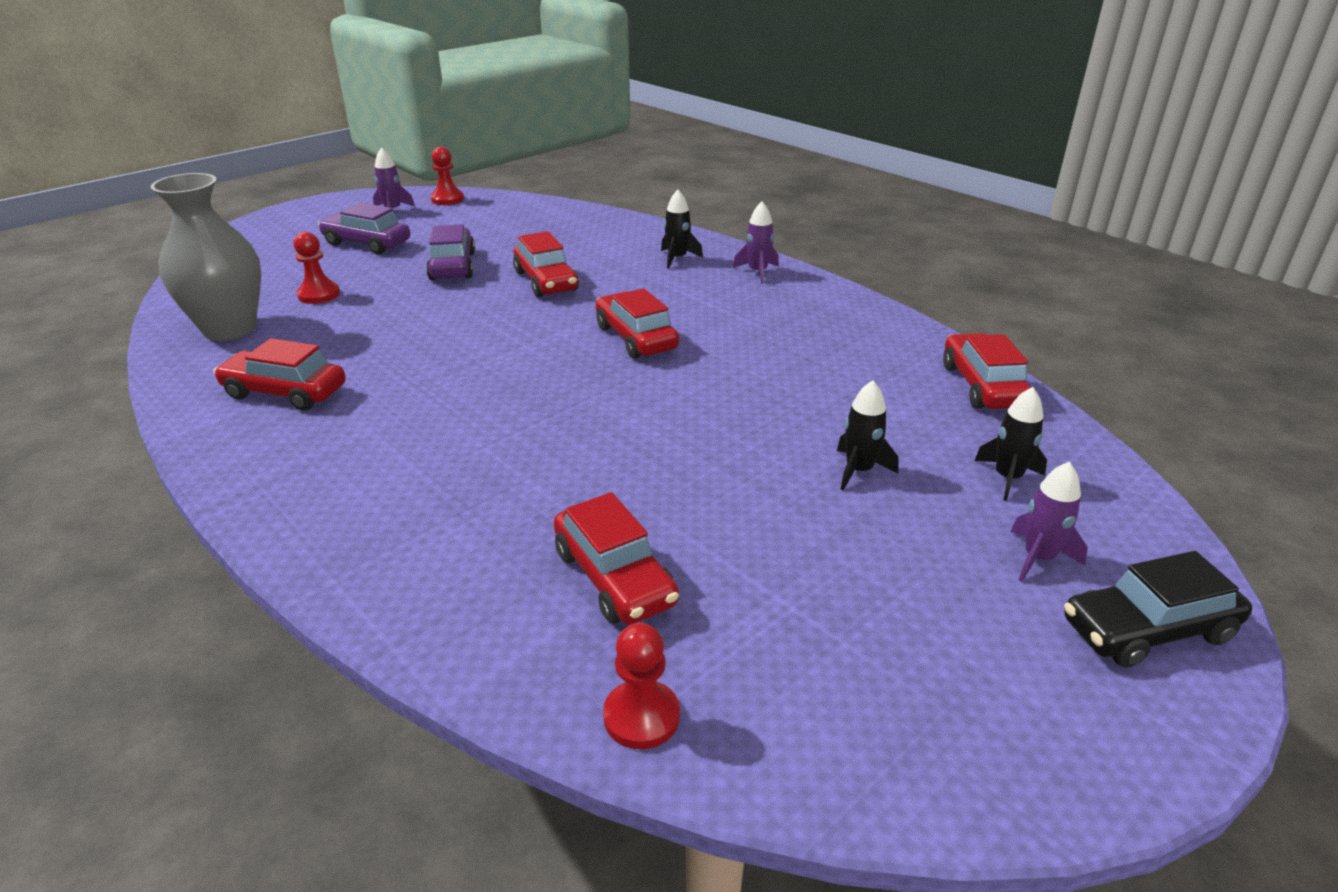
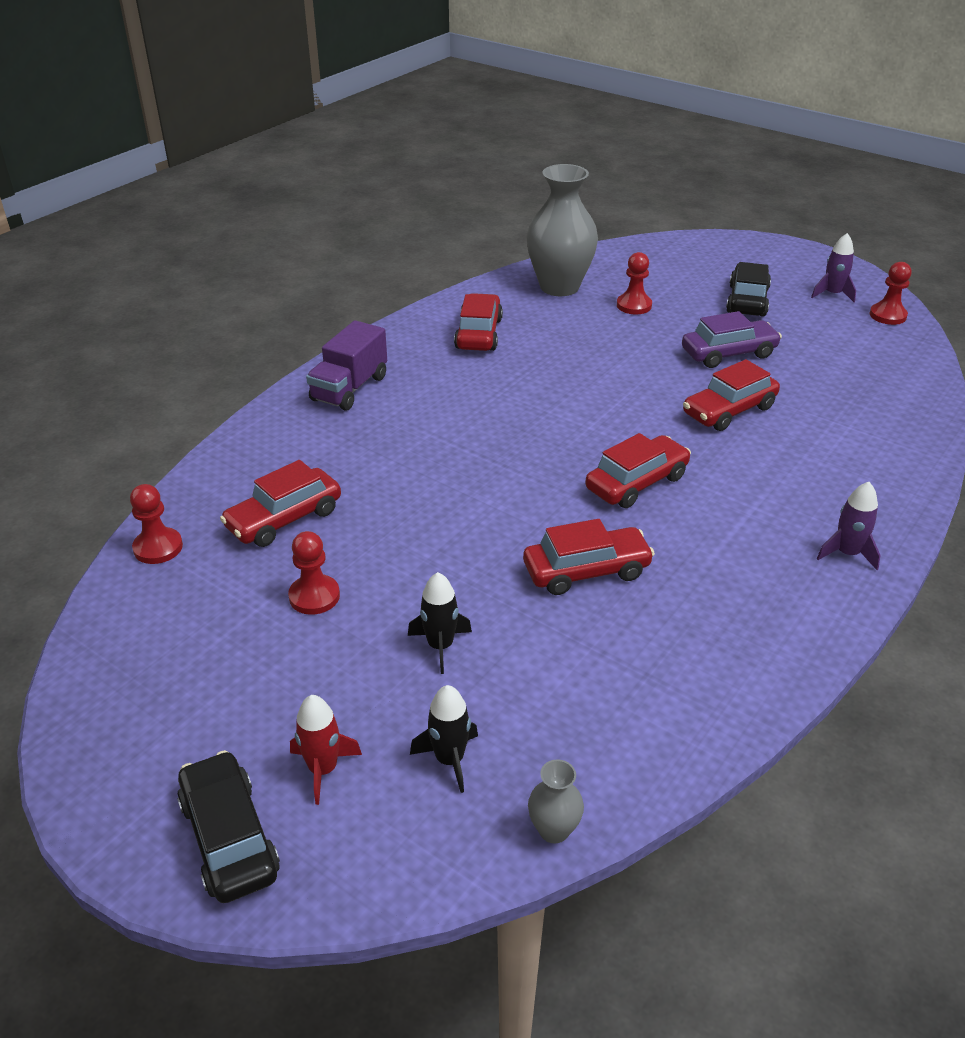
camera: 80 degrees right, 5 degrees up
purple car [318,202,410,254] -> black car [726,262,771,317]
black rocket [661,190,703,269] -> none
red car [943,333,1031,409] -> red car moved to [523,519,655,595]
purple rocket [1011,462,1088,582] -> red rocket [290,695,362,805]
none -> red pawn [288,531,340,615]
none -> purple truck [306,320,387,411]
none -> grey vase [528,759,584,844]

